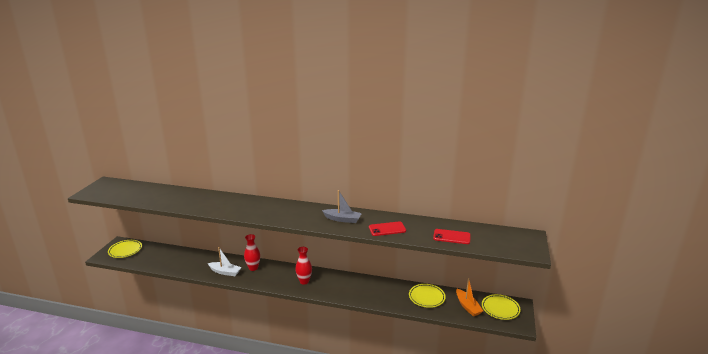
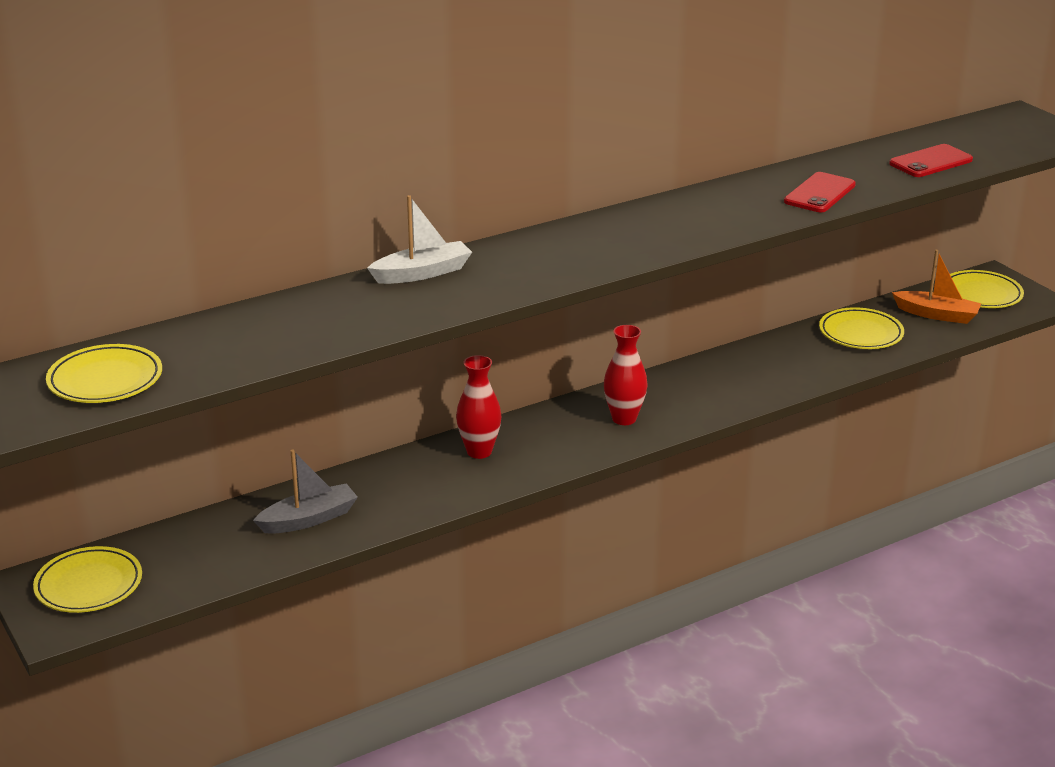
camera: 45 degrees left, 5 degrees up
white boat [208,247,242,276] -> white boat moved to [367,195,472,284]
grey boat [322,190,362,223] -> grey boat moved to [253,450,358,534]
none -> yellow plate [46,344,162,403]

